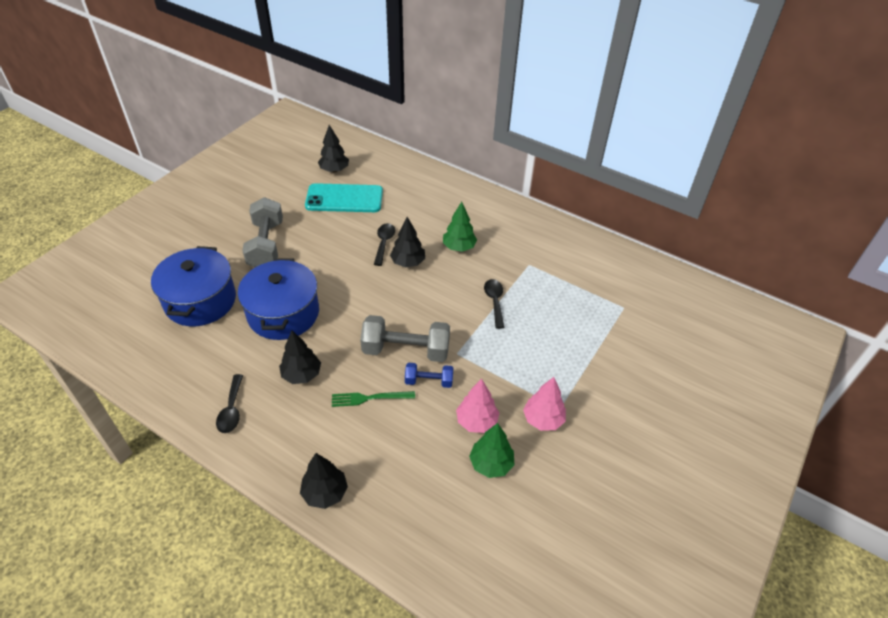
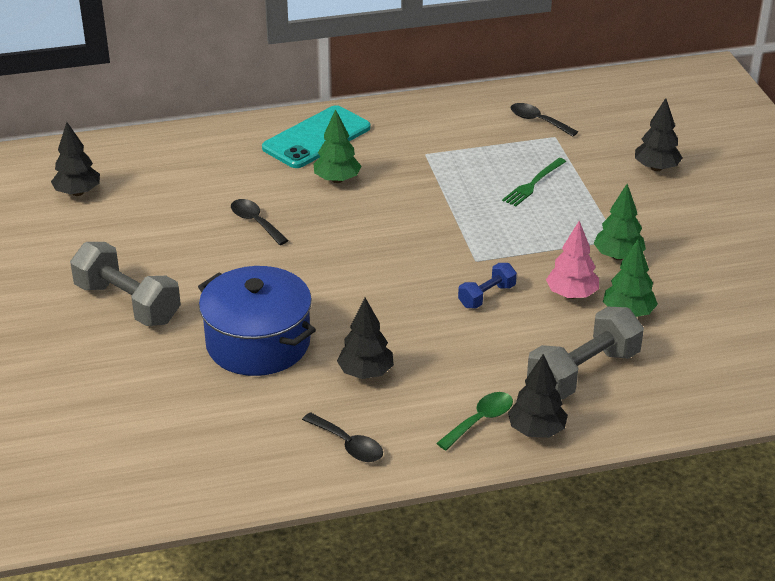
camera: 45 degrees left, 10 degrees down
blue pot [151,246,236,326] -> none
turquoise phone [305,183,383,212] -> turquoise phone moved to [262,105,371,168]
green fork [332,391,415,407] -> green fork moved to [502,158,566,207]
grey dumbbell [360,315,450,362] -> grey dumbbell moved to [527,307,644,399]
black tree [390,217,425,267] -> black tree moved to [635,98,683,171]
black spoon [484,279,504,329] -> black spoon moved to [511,103,578,137]
pink tree [523,377,566,431] -> green tree [593,184,646,260]
none -> green spoon [437,392,513,450]

